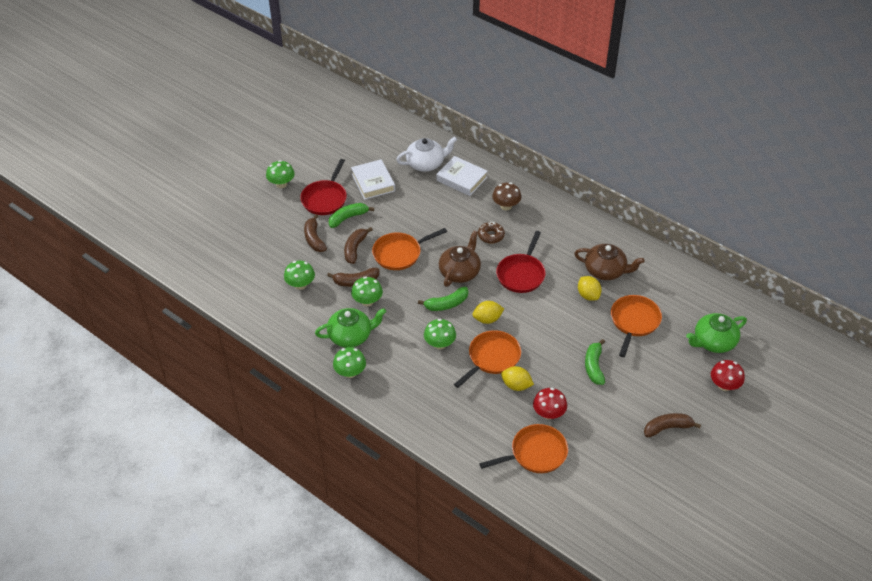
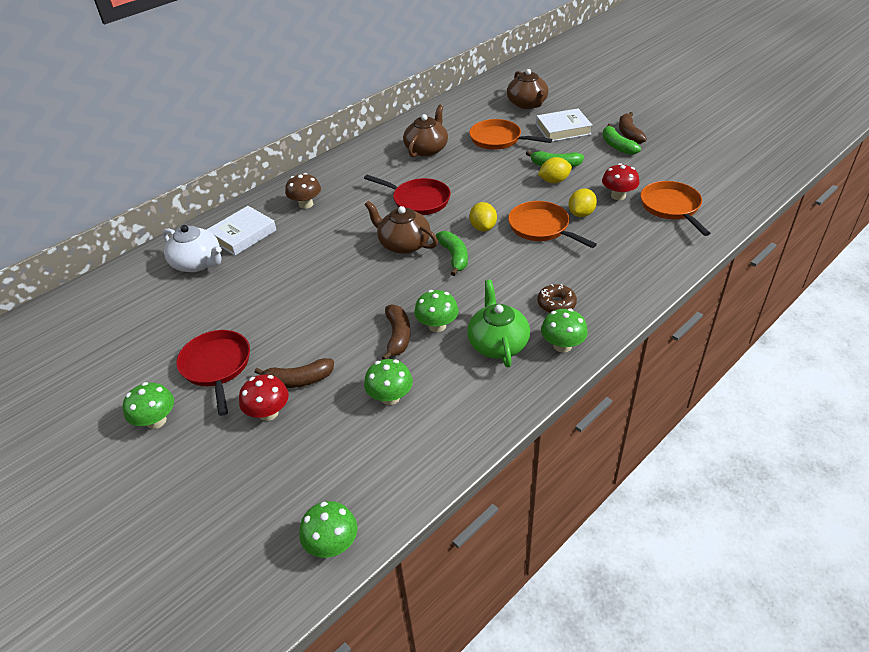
camera: 80 degrees left, 5 degrees down
red pan [300,159,347,215] -> red pan turned 135 degrees counterclockwise [177,330,250,416]
green banana [329,203,374,228] -> green banana moved to [602,124,641,155]
brown banana [344,227,373,264] -> none
white book [351,159,395,200] -> white book moved to [536,108,593,141]
orange pan [372,228,447,270] -> none
white teapot [396,137,457,172] -> white teapot turned 135 degrees clockwise [162,225,222,272]
green mushroom [424,319,456,350] -> green mushroom moved to [299,501,357,558]
brown donut [478,222,505,244] -> brown donut moved to [537,284,577,313]
yellow lemon [578,276,602,301] -> yellow lemon moved to [538,157,572,183]
green teapot [686,313,747,353] -> brown teapot [507,69,549,109]
red mushroom [711,360,745,391] -> red mushroom moved to [239,374,289,421]

